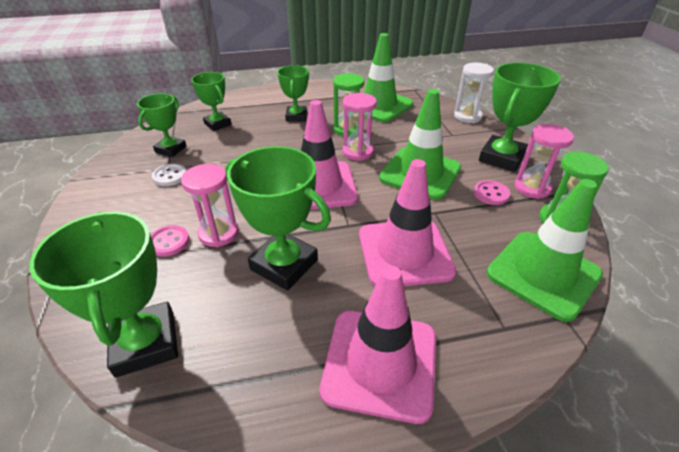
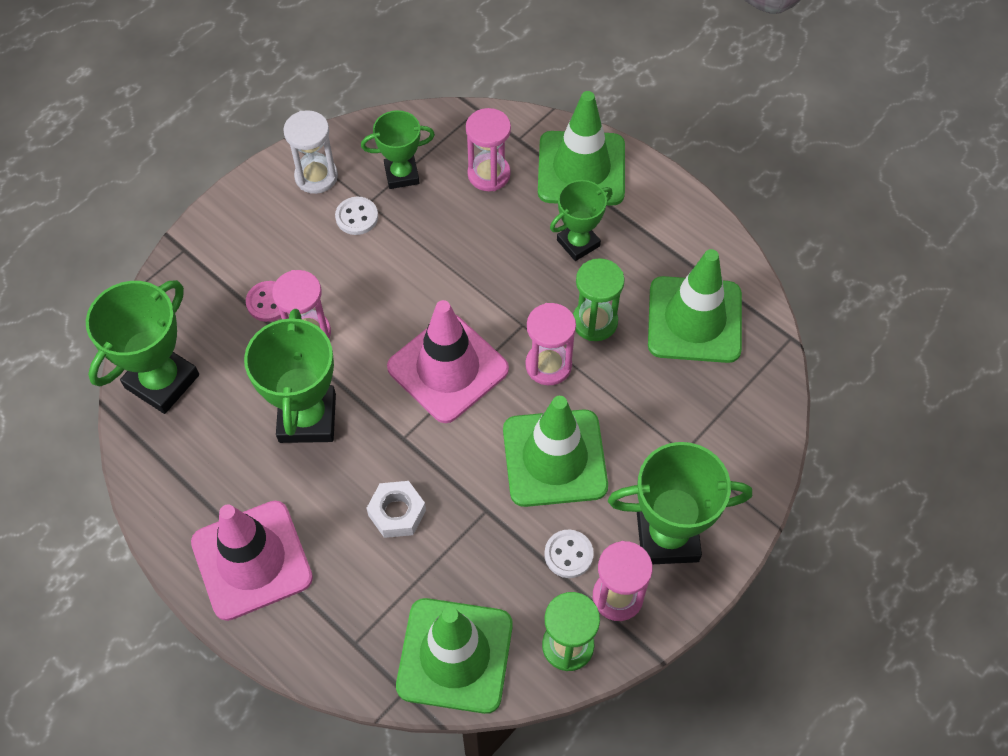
camera: 55 degrees right, 20 degrees up
green trophy [191,72,232,131] -> pink hourglass [466,108,511,191]
pink traffic cone [359,159,457,286] -> white nut [367,481,426,538]
white hourglass [454,63,494,123] -> white hourglass moved to [283,110,338,194]
pink button [474,180,510,205] -> white button [544,529,594,578]
none -> green traffic cone [538,91,625,206]

